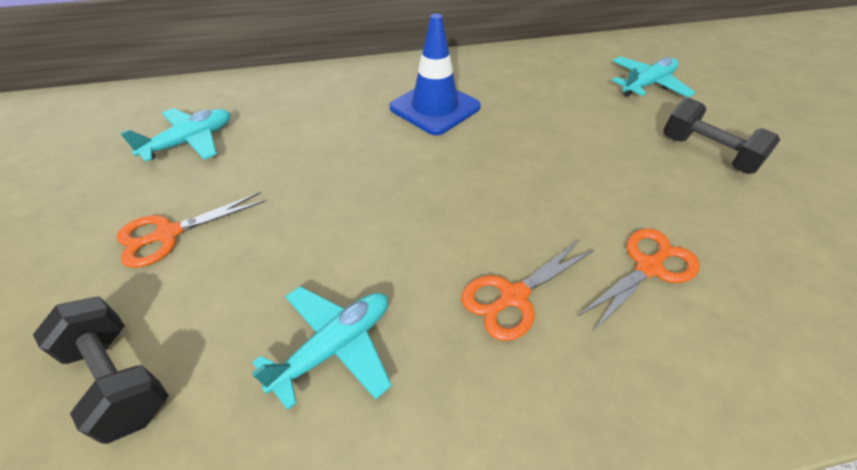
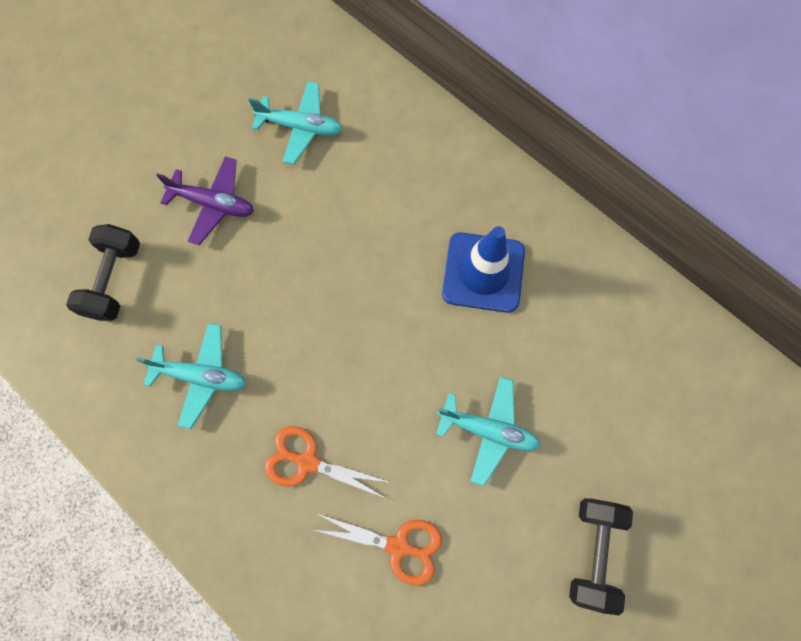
camera: 55 degrees right, 25 degrees up
orange scissors [116,192,265,268] -> purple plane [156,157,254,245]
turquoise plane [612,56,696,97] -> turquoise plane moved to [436,377,541,486]

